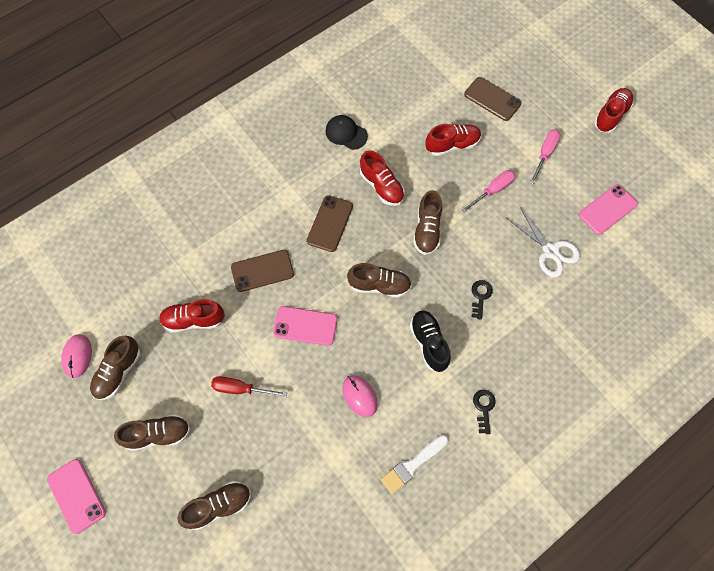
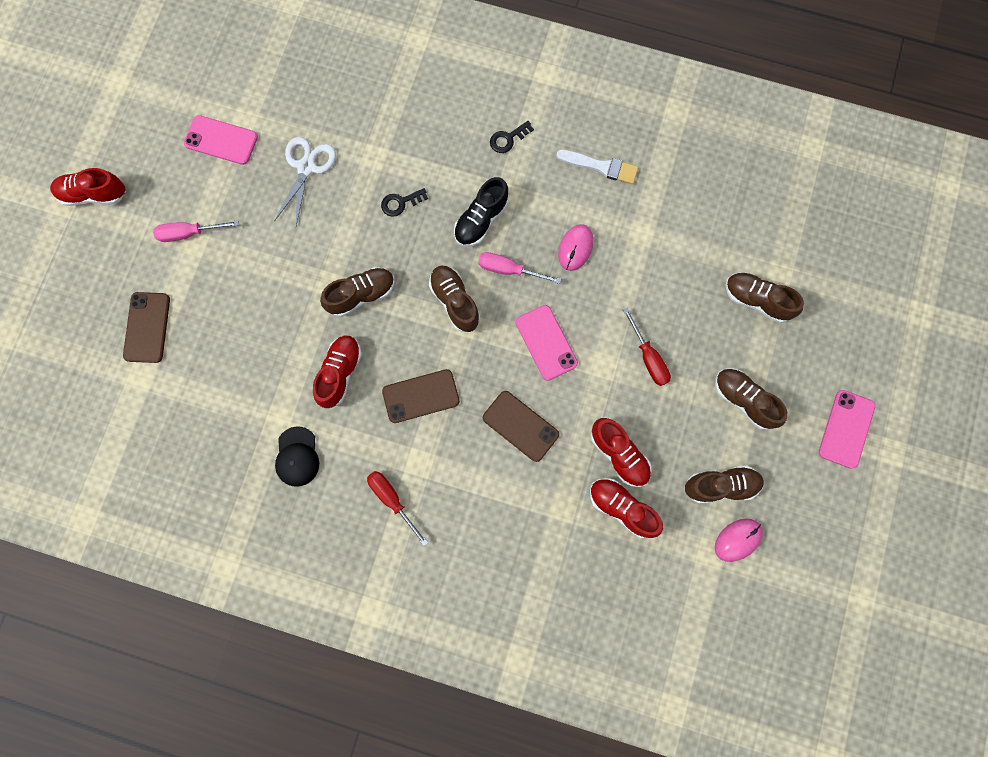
camera: 125 degrees left, 10 degrees up
red shoe [425,124,481,156] -> red shoe moved to [590,478,663,538]
pink screwdriver [461,170,515,213] -> pink screwdriver moved to [478,252,561,284]
none -> red screwdriver [367,471,428,546]

